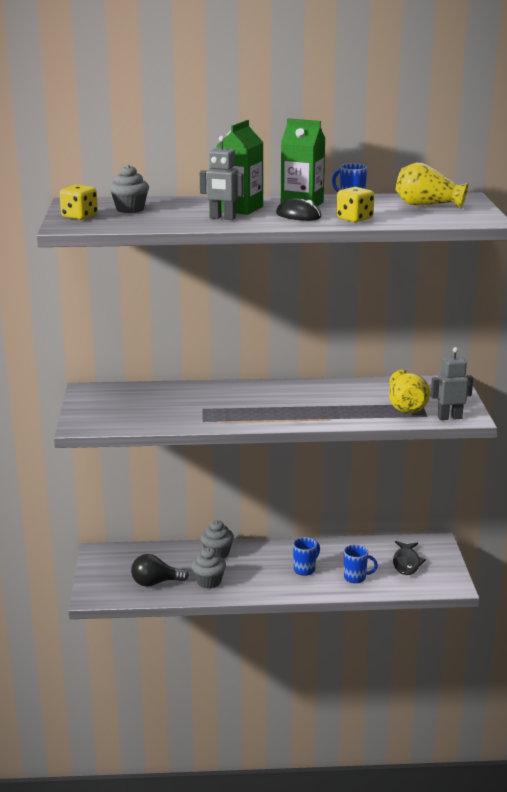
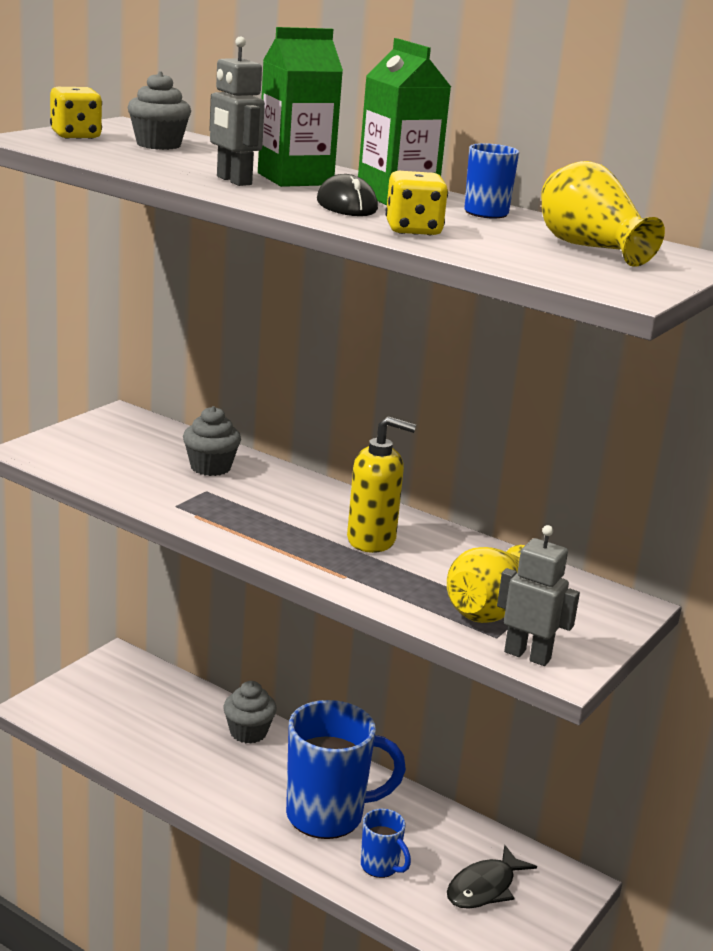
camera: 35 degrees right, 0 degrees up
black light bulb [131,554,189,587] -> none
grey cupcake [191,547,226,589] -> grey cupcake moved to [183,406,241,476]
blue mug [293,537,320,576] -> blue mug [286,700,406,839], size x2.10
none -> yellow soap dispenser [347,416,416,553]

